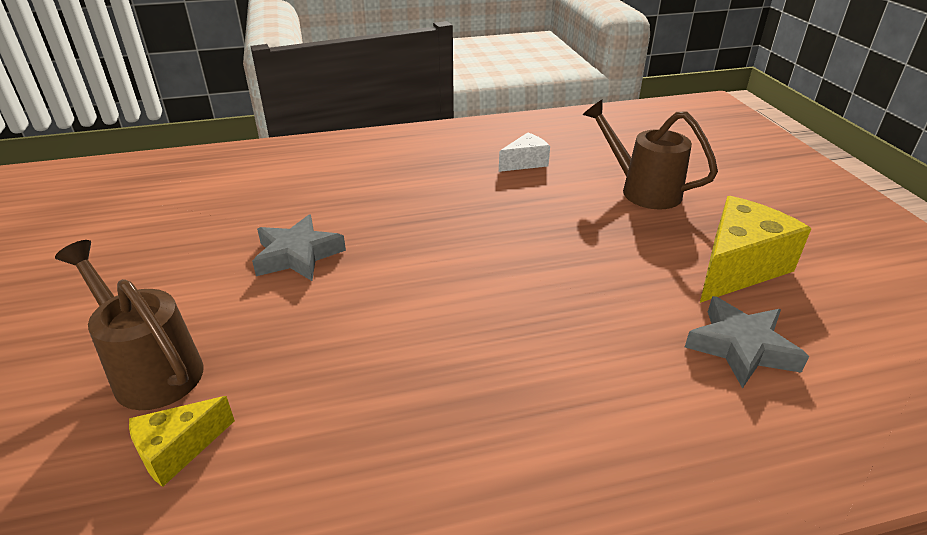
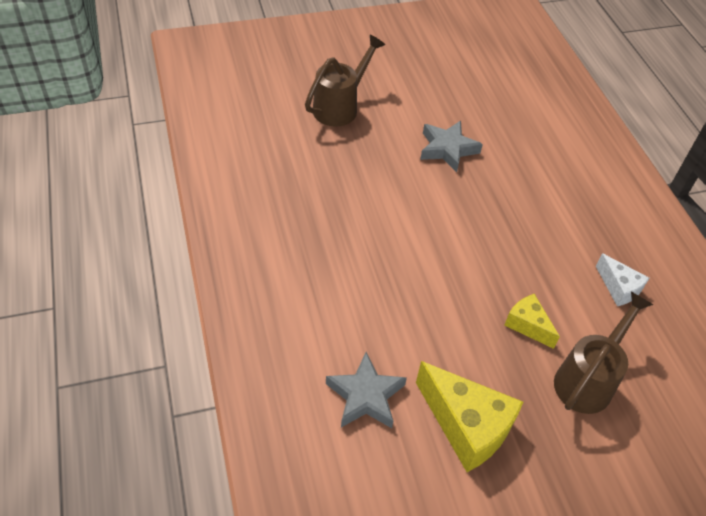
camera: 85 degrees right, 15 degrees up
yellow cheese [129,396,235,487] -> yellow cheese moved to [504,294,560,349]

